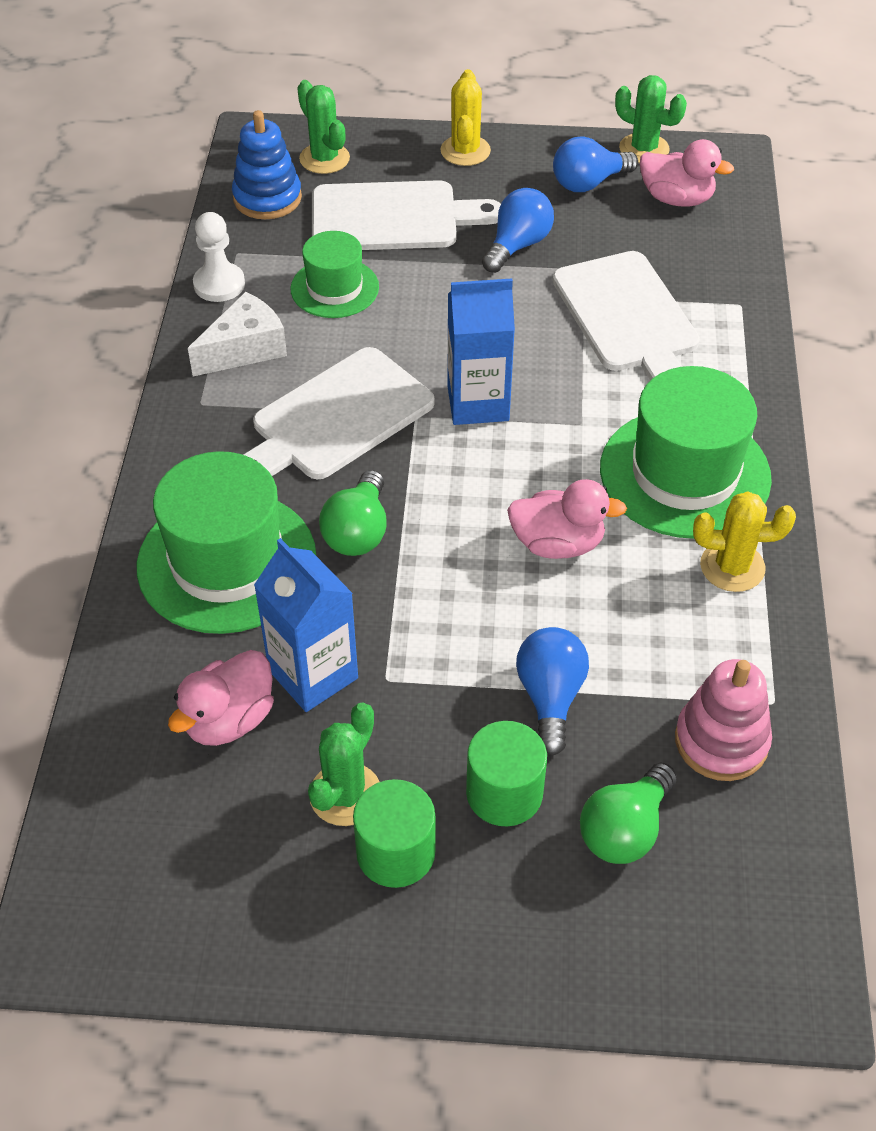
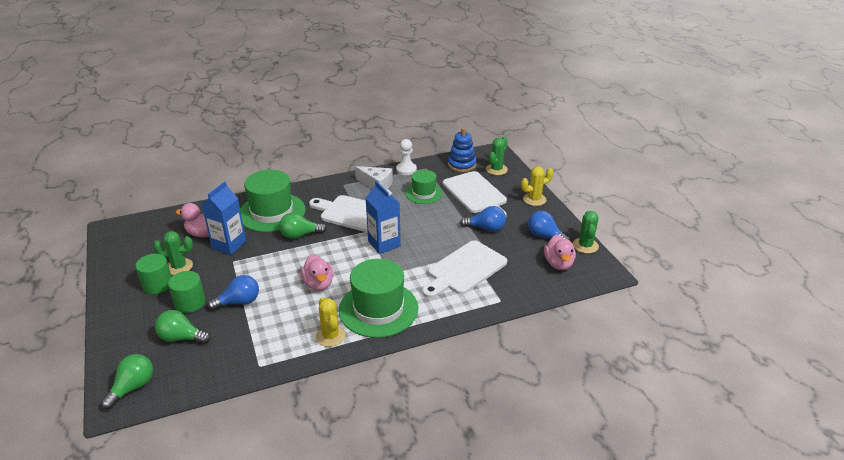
camera: 65 degrees right, 15 degrees down
pink stacking toy [675,659,772,781] -> none
none -> green light bulb [101,354,153,409]

